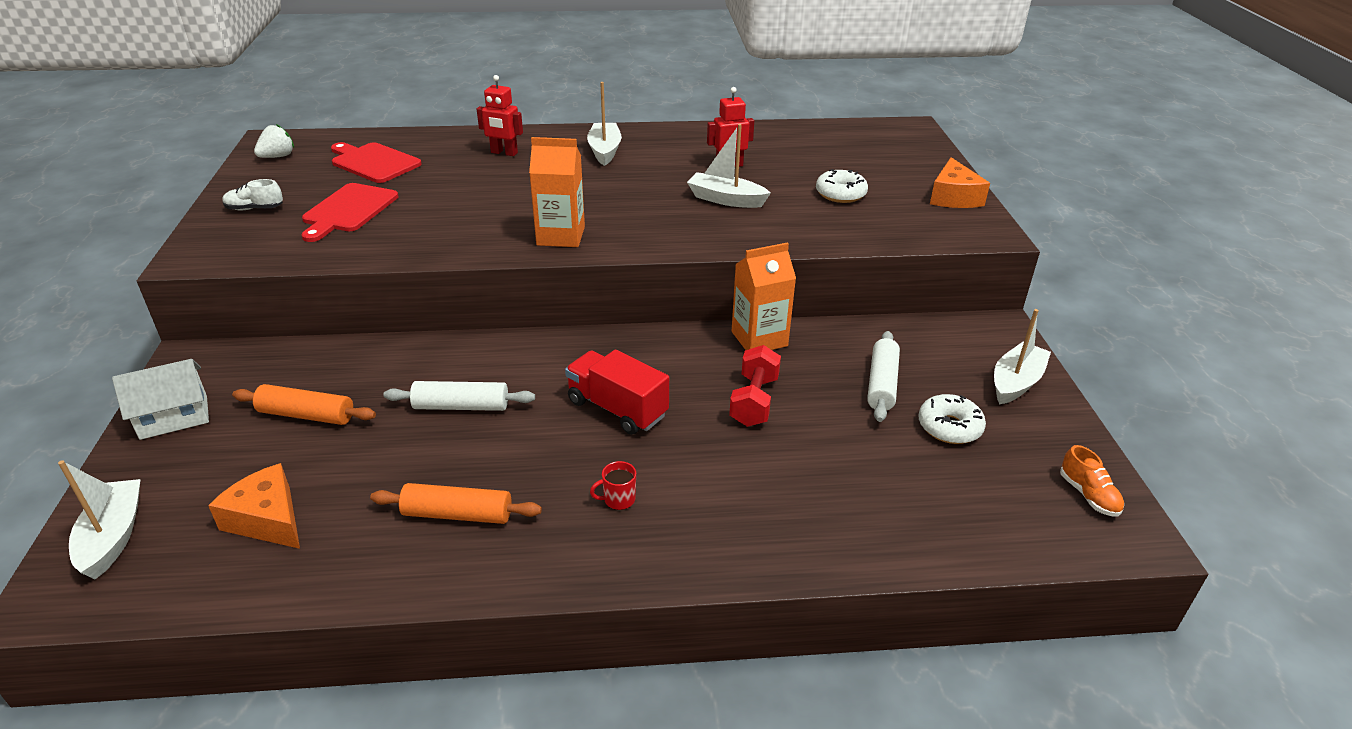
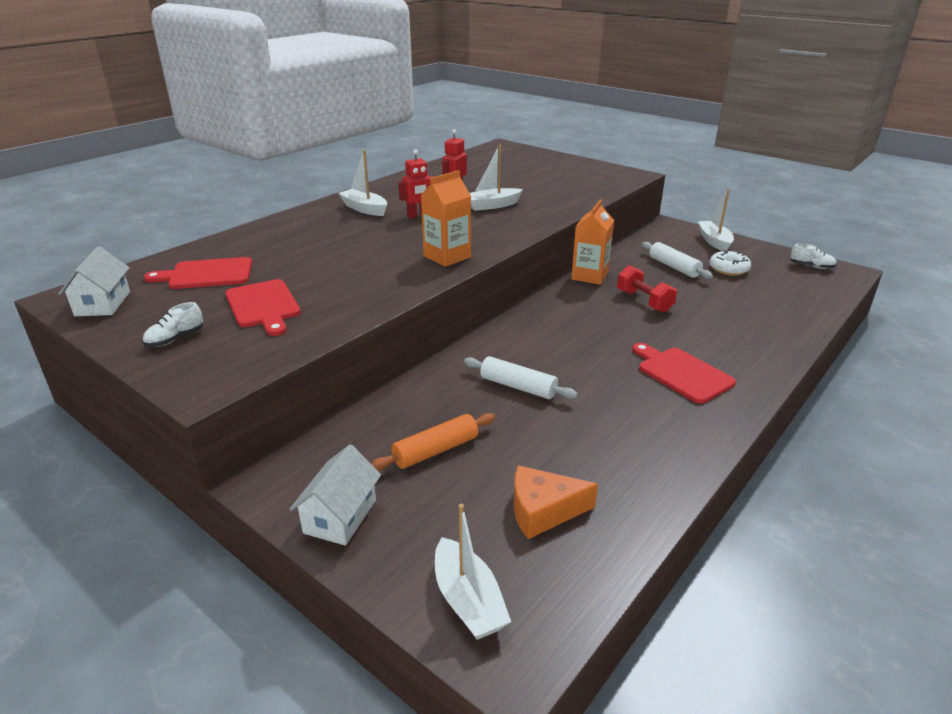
camera: 45 degrees left, 5 degrees down
white boat [58,460,141,579] -> white boat turned 150 degrees counterclockwise [435,504,511,640]
white strawberry [254,124,294,158] -> white house [58,247,130,316]
orange rolling pin [370,483,542,524] -> none
white rolling pin [383,381,535,411] -> white rolling pin turned 75 degrees clockwise [464,356,578,399]
red robot [477,75,523,156] -> red robot moved to [398,149,435,219]
red truck [565,350,669,435] -> none
red mug [590,461,636,510] -> red cutting board [632,343,736,404]
white donut [816,169,868,203] -> none
orange cheese [930,157,990,208] -> none
orange shoe [1060,445,1124,517] -> white shoe [790,243,837,269]

